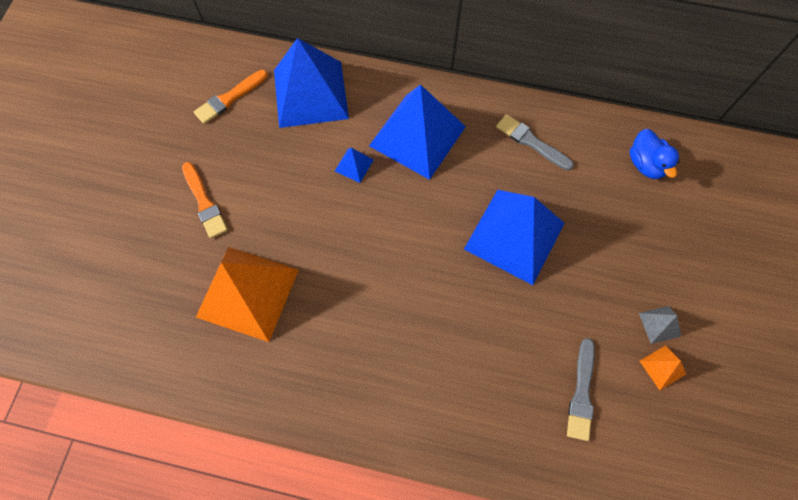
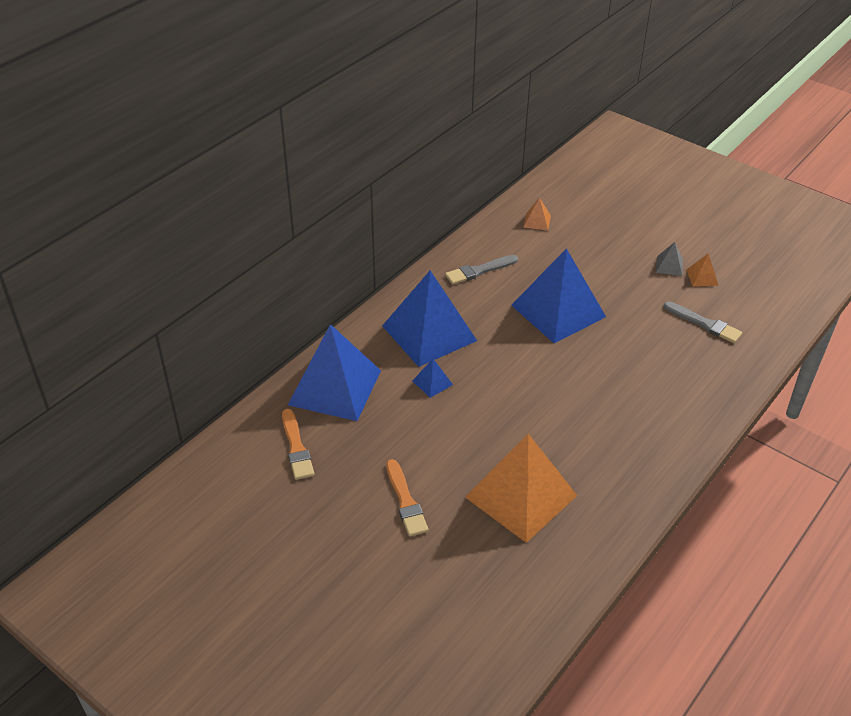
camera: 65 degrees left, 25 degrees down
orange brush [182,162,228,238] -> orange brush turned 75 degrees clockwise [386,459,429,536]
blue duck [630,129,680,179] -> orange pyramid [523,197,551,230]

